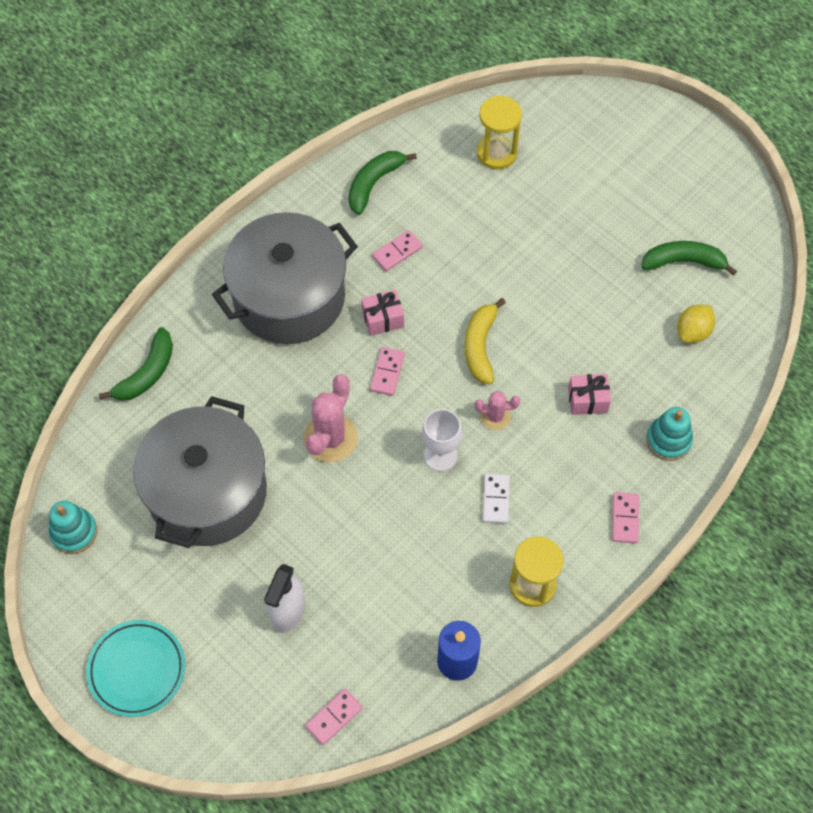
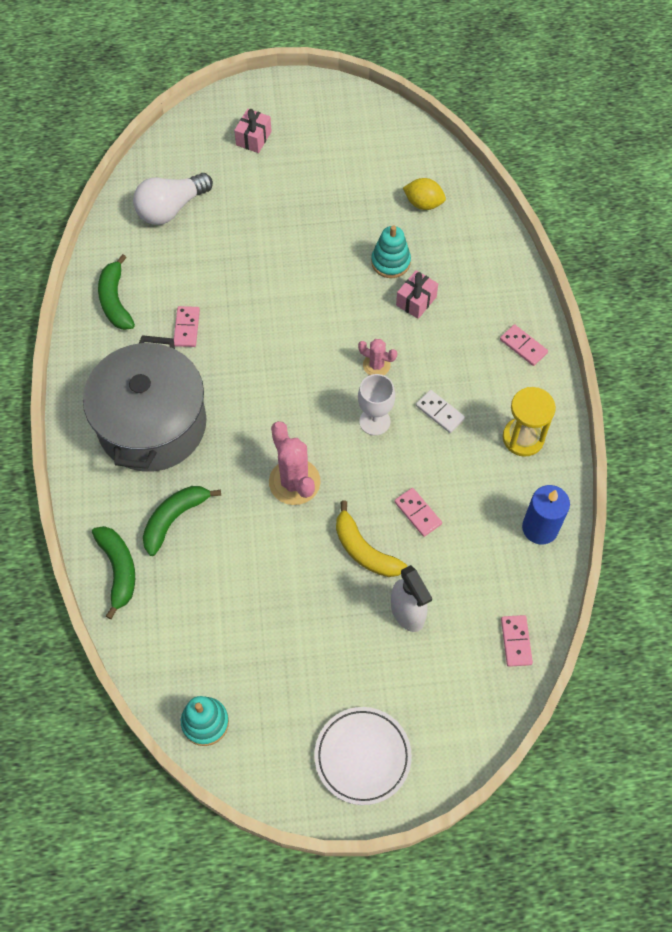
camera: 50 degrees left, 0 degrees up
turquoise plate [86,620,185,717] -> white plate [314,707,412,805]
grey pot [133,396,267,548] -> none
pink gift [361,290,404,336] -> pink gift moved to [234,109,272,153]
pink domino [370,347,405,396] -> pink domino moved to [394,488,442,537]
yellow banana [465,298,506,384] -> yellow banana moved to [336,501,407,577]
pink cactus [475,391,520,430] -> pink cactus turned 75 degrees clockwise [358,339,397,375]
yellow hourglass [477,96,522,169] -> white light bulb [133,173,213,225]
green banana [641,241,737,276] -> green banana moved to [143,486,221,556]
turquoise stacking toy [646,407,693,461] -> turquoise stacking toy moved to [371,225,411,278]
yellow lemon [677,304,715,343] -> yellow lemon turned 60 degrees counterclockwise [403,178,446,210]

